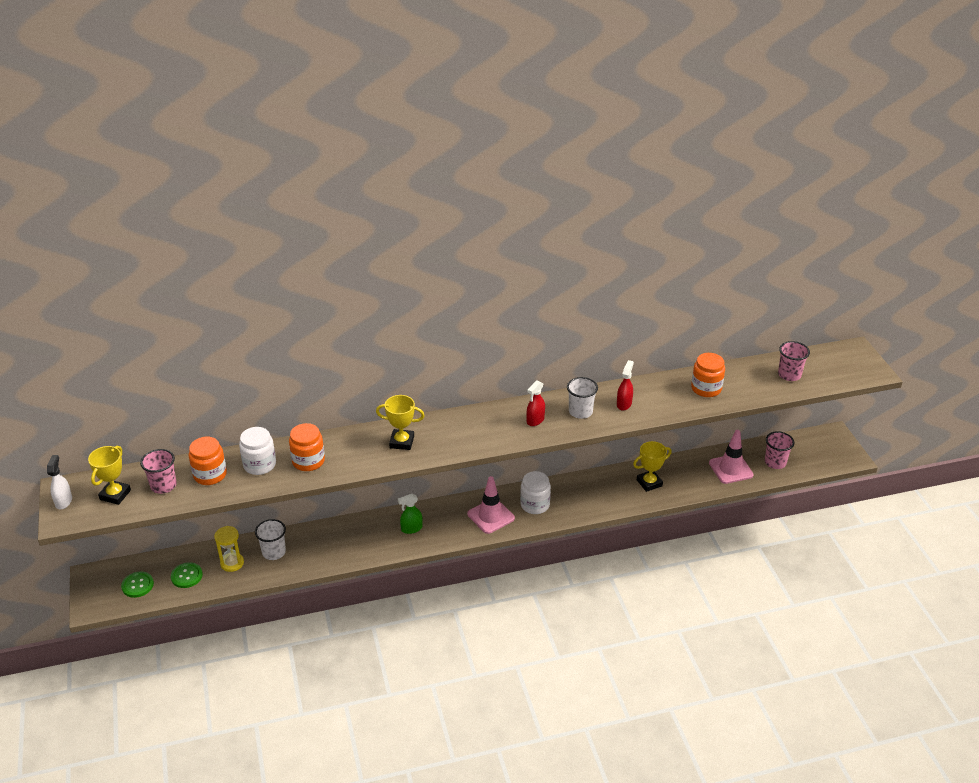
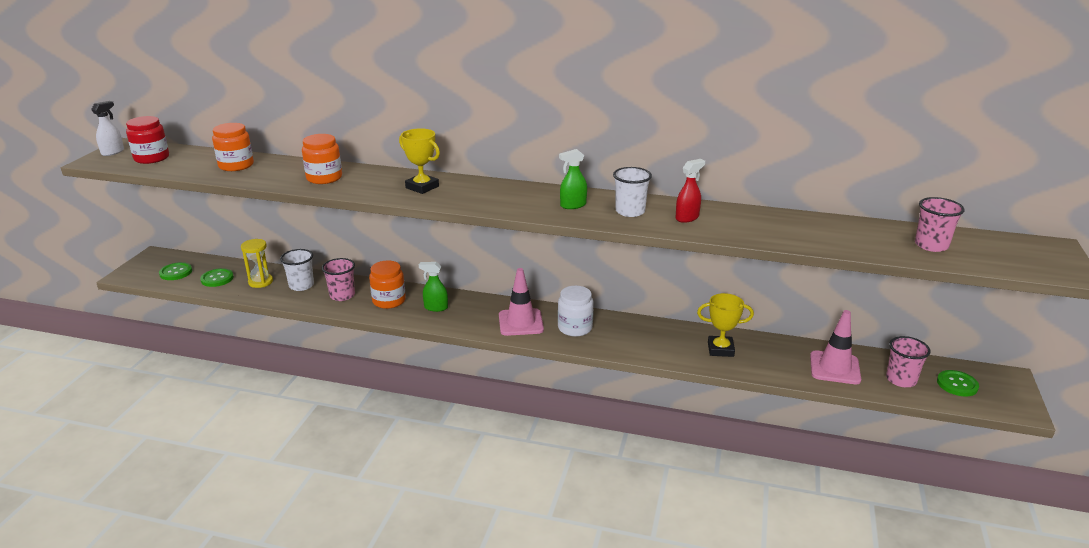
camera: 30 degrees right, 10 degrees down
yellow trophy [88,446,131,505] -> red jar [126,116,169,164]
pink cup [140,449,177,494] -> pink cup moved to [322,258,355,301]
white jar [239,427,276,475] -> none
red spray bottle [526,380,545,426] -> green spray bottle [559,149,587,209]
orange jar [691,353,725,397] -> orange jar moved to [369,261,406,309]
none -> green button [937,370,979,396]

